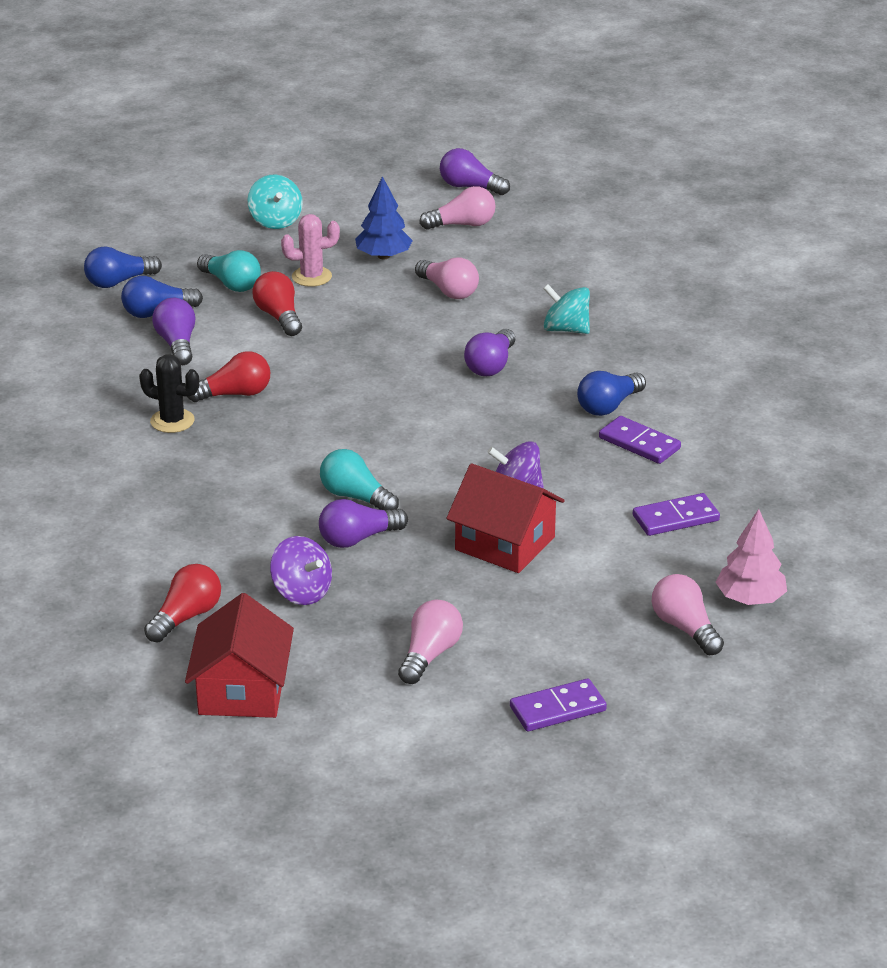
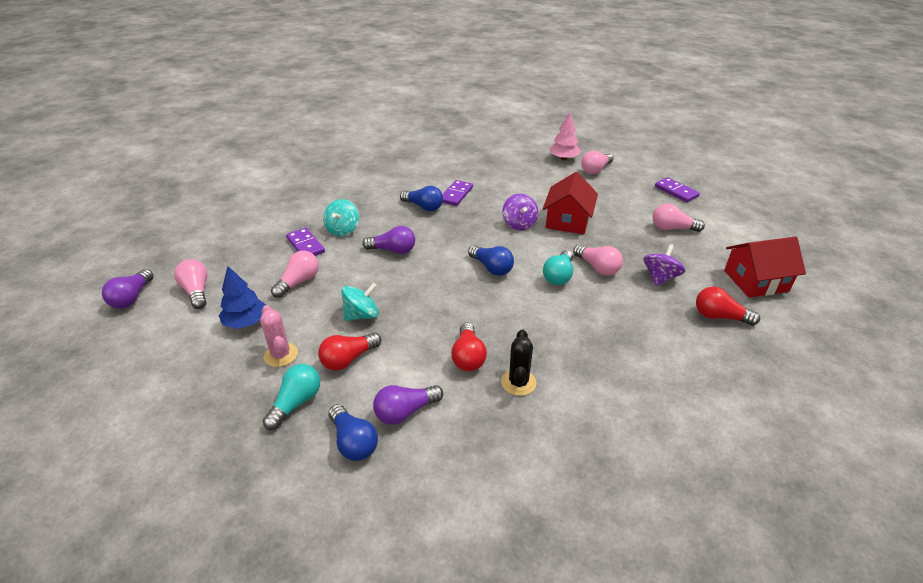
camera: 105 degrees left, 5 degrees up
blue light bulb [84,246,162,288] -> blue light bulb moved to [468,245,514,276]
red light bulb [187,351,270,402] -> red light bulb turned 150 degrees counterclockwise [451,323,487,371]
turquoise spinning top [248,175,303,229] -> turquoise spinning top moved to [341,283,379,321]
purple light bulb [319,499,408,548] -> pink light bulb [573,244,623,275]
purple domino [633,493,720,536] -> purple domino moved to [286,228,325,256]

